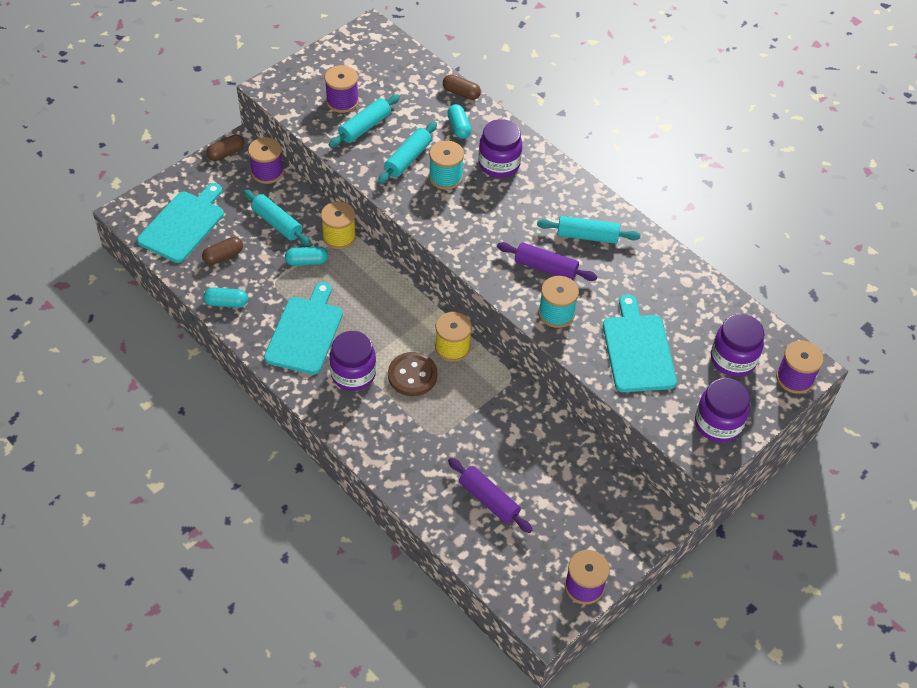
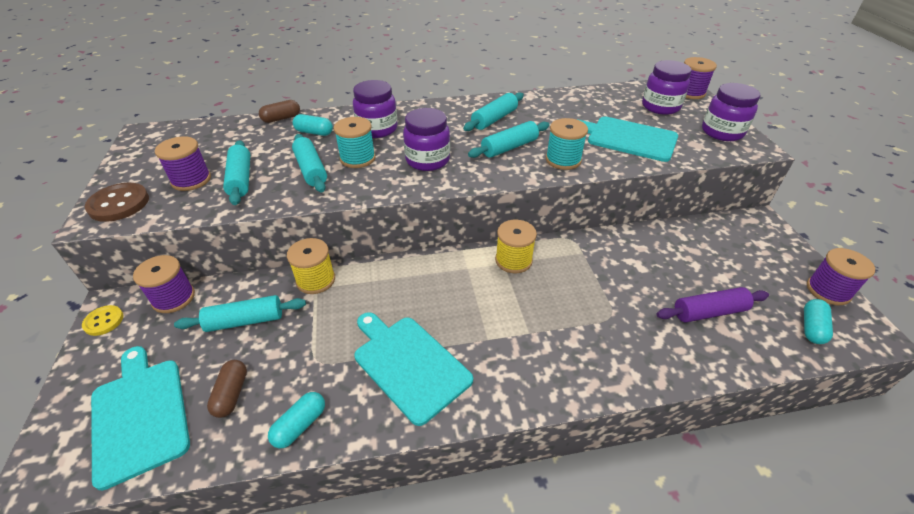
camera: 55 degrees left, 10 degrees down
brown capsule [206,135,244,161] -> yellow button [82,305,124,336]
turquoise capsule [285,246,328,266] -> turquoise capsule moved to [804,299,833,344]
purple jar [329,331,376,391] -> purple jar moved to [403,108,450,171]
brown button [388,352,437,396] -> brown button moved to [85,183,149,222]
purple rolling pin [497,242,597,281] -> turquoise rolling pin [468,121,550,158]

